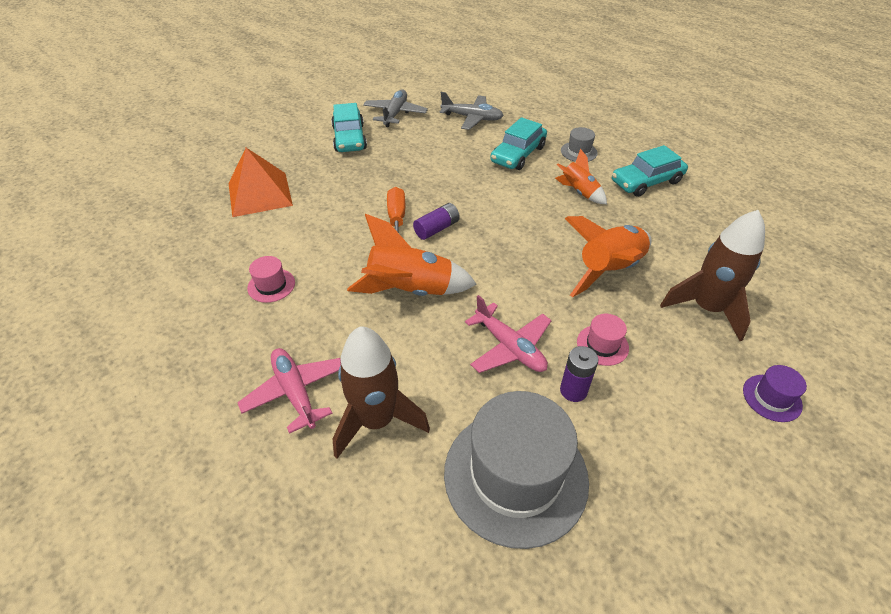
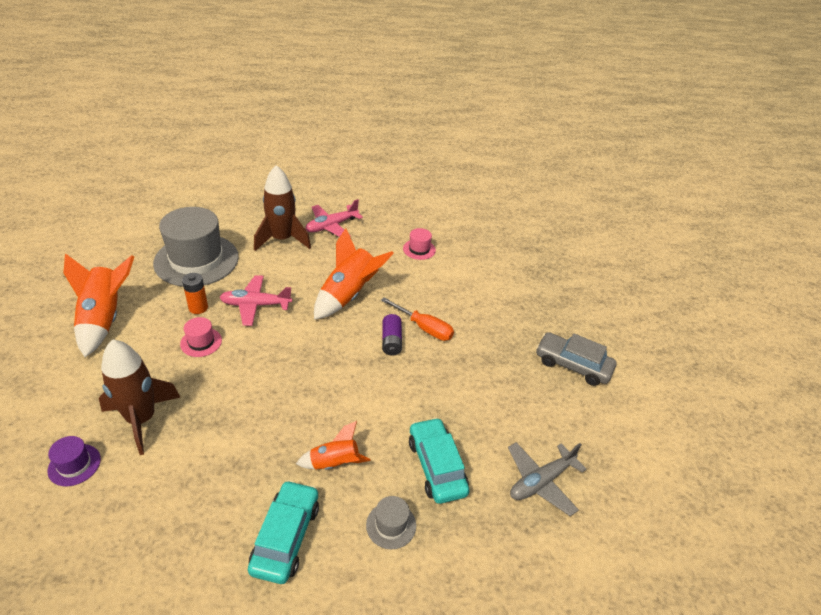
camera: 125 degrees right, 5 degrees down
orange pyramid [229,148,293,217] -> none
pink plane [237,348,341,434] -> pink plane turned 135 degrees clockwise [305,199,363,237]
turquoise car [331,103,367,152] -> grey car [536,332,616,386]
grey plane [363,89,428,128] -> none
purple battery [560,346,599,402] -> orange battery [182,273,208,314]
orange rocket [565,216,652,297] -> orange rocket moved to [63,253,135,357]
purple hat [743,365,807,422] -> purple hat moved to [48,436,101,486]

